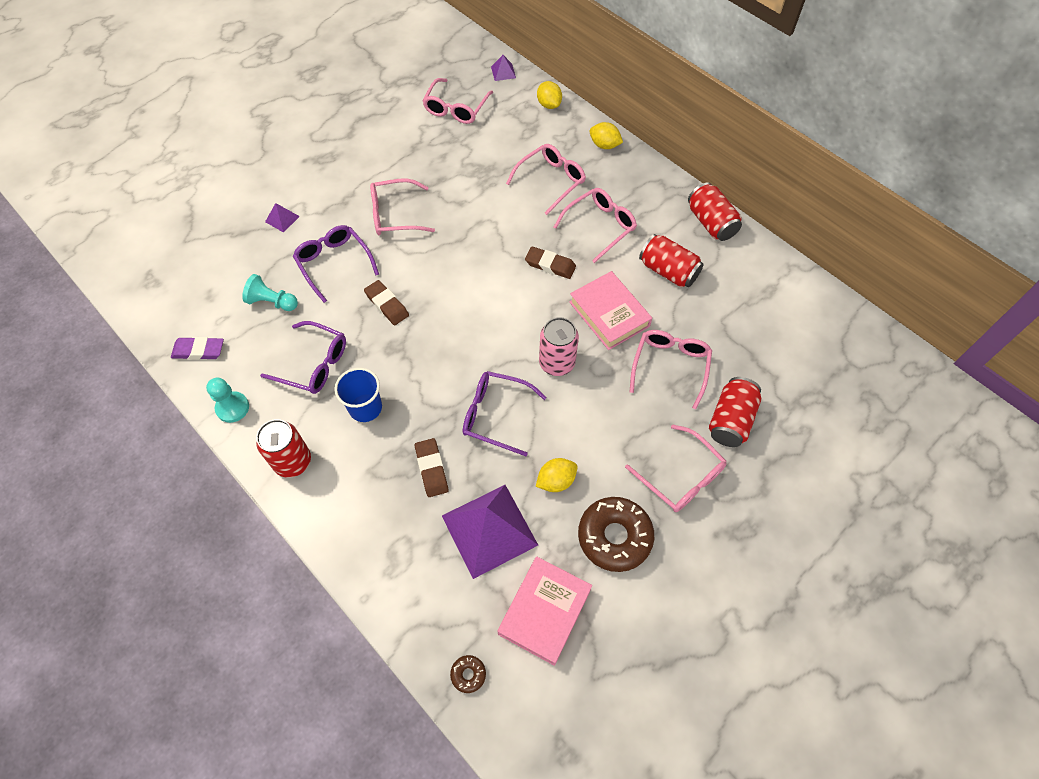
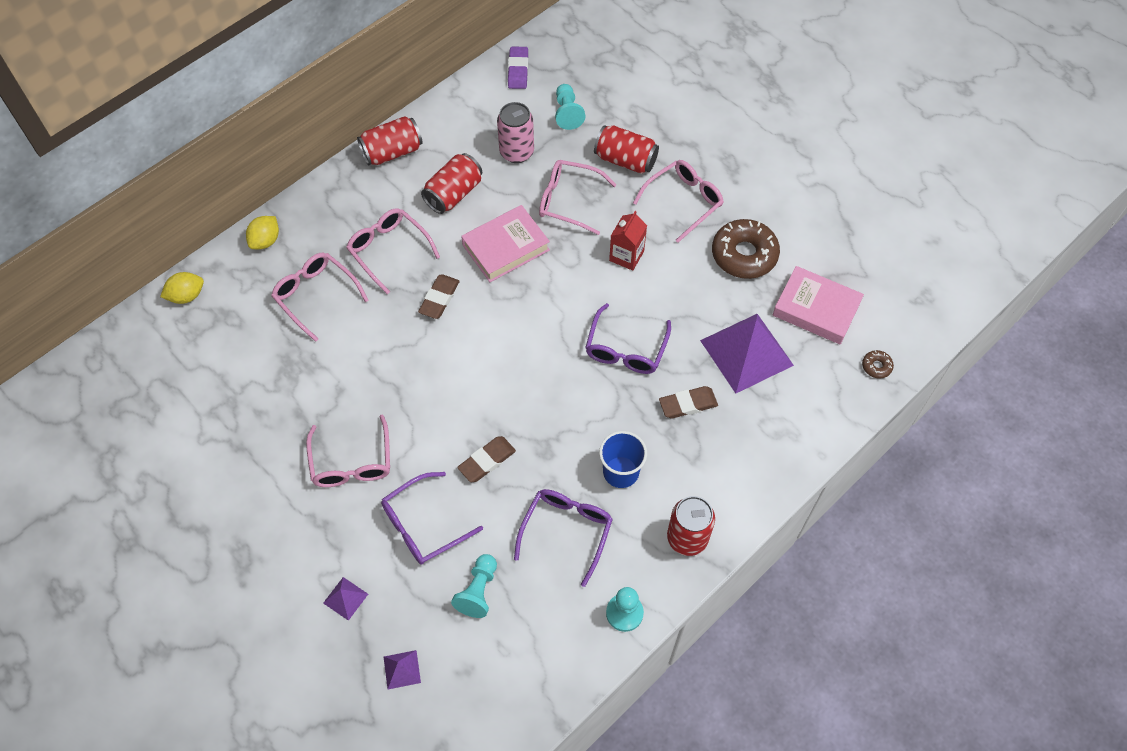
camera: 90 degrees left, 0 degrees up
purple eraser [171,337,224,360] -> purple eraser moved to [508,47,528,89]
pink glasses [422,78,493,124] -> none
purple pyramid [491,55,516,81] -> purple pyramid moved to [384,650,421,689]
yellow lemon [536,458,578,492] -> none
pink can [539,317,579,376] -> pink can moved to [497,102,534,163]
none -> turquoise pawn [555,84,585,130]
none -> red carton [609,211,647,271]

